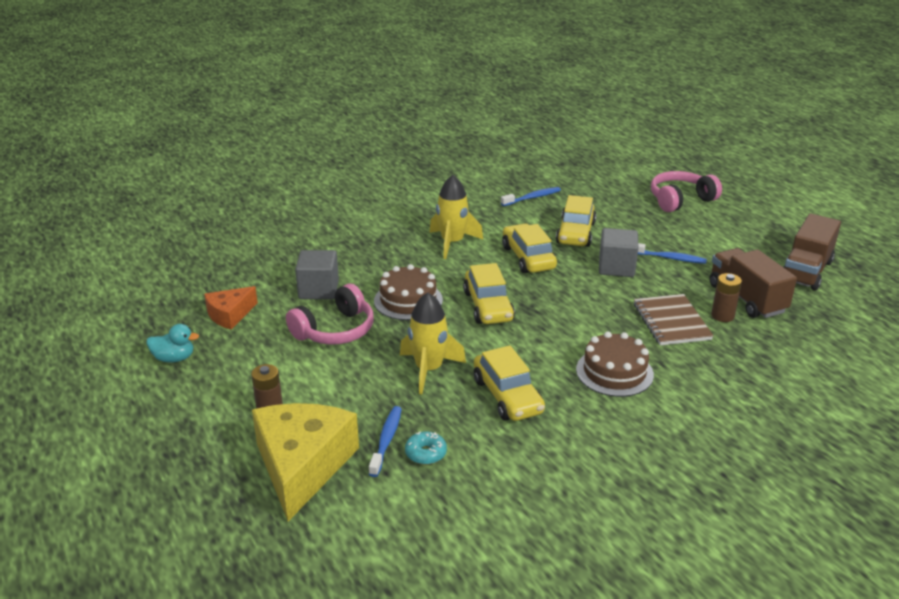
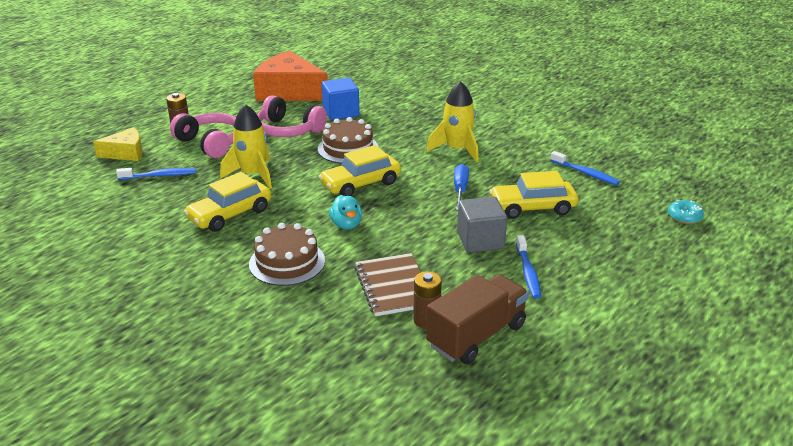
camera: 70 degrees right, 0 degrees up
turquoise duck [147,324,199,362] -> turquoise duck moved to [329,195,362,230]
orange cheese [204,286,258,330] -> orange cheese [253,51,328,101], size x1.86
yellow cheese [252,403,359,521] -> yellow cheese [93,127,143,161], size x0.54
grey cube [295,250,339,299] -> blue cube [322,78,360,120]
turquoise donut [405,431,447,465] -> turquoise donut moved to [668,200,704,224]
yellow car [502,224,557,273] -> blue screwdriver [454,164,469,210]
brown notebook [634,294,714,345] -> brown notebook turned 75 degrees counterclockwise [355,253,421,316]
pink headphones [651,171,722,212] -> pink headphones moved to [170,113,236,158]
brown truck [784,213,841,291] -> none

